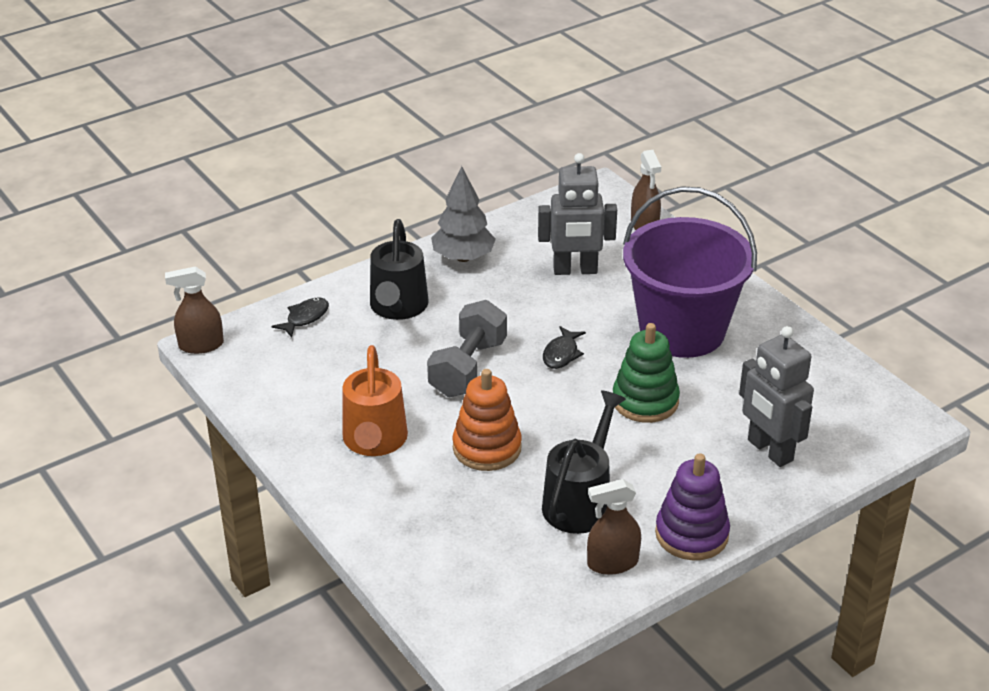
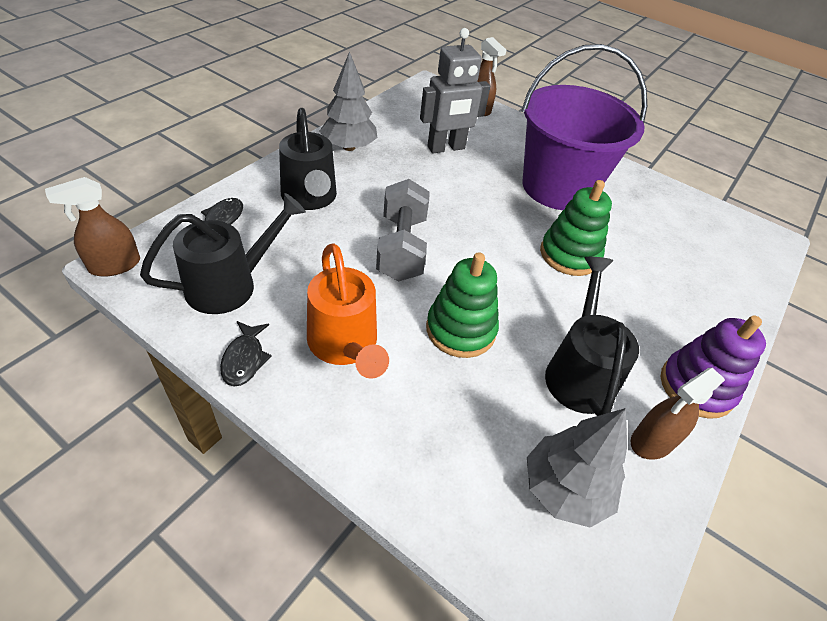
camera: 25 degrees left, 10 degrees up
orange stacking toy [453,369,522,471] -> green stacking toy [426,252,499,358]
black fish [543,326,586,369] -> black fish moved to [220,321,272,386]
grey robot [739,326,814,467] -> none
none -> black watering can [140,193,306,314]
none -> grey tree [527,408,627,528]

